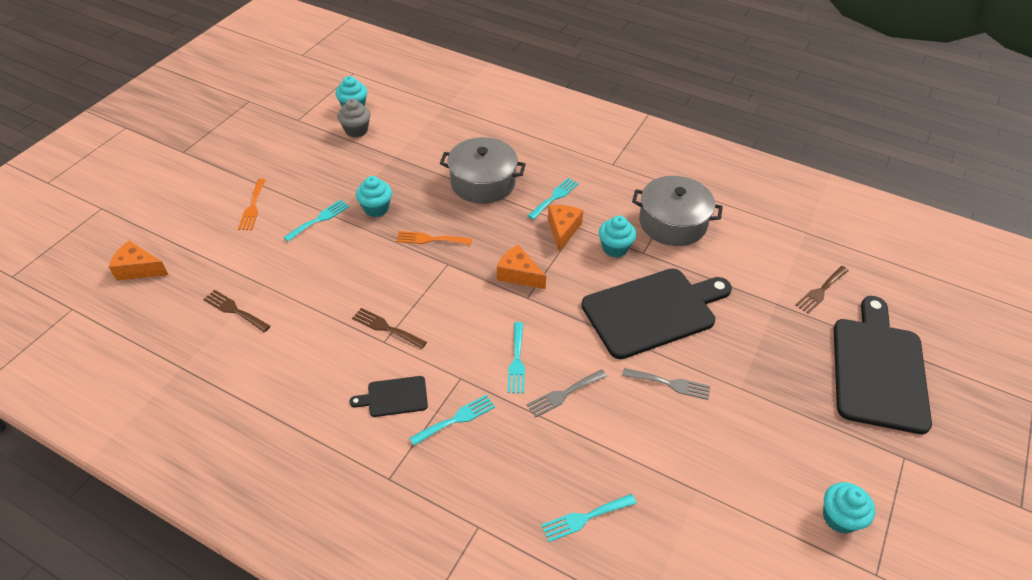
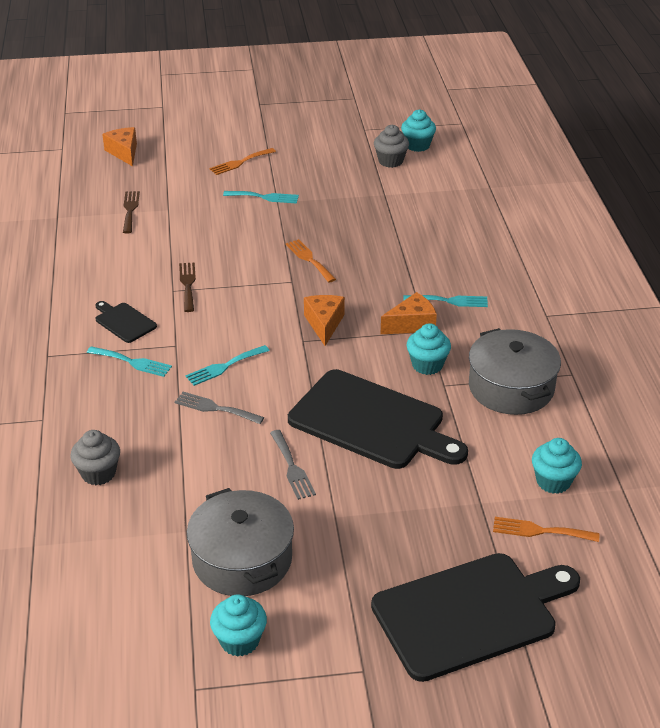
camera: 55 degrees right, 10 degrees down
turquoise cupcake [356,176,392,217] -> turquoise cupcake moved to [532,438,582,494]
grey pot [440,137,526,204] -> grey pot moved to [187,488,294,596]
turquoise fork [541,494,637,542] -> grey cupcake [70,430,120,485]
brown fork [795,266,849,314] -> orange fork [493,517,599,542]

